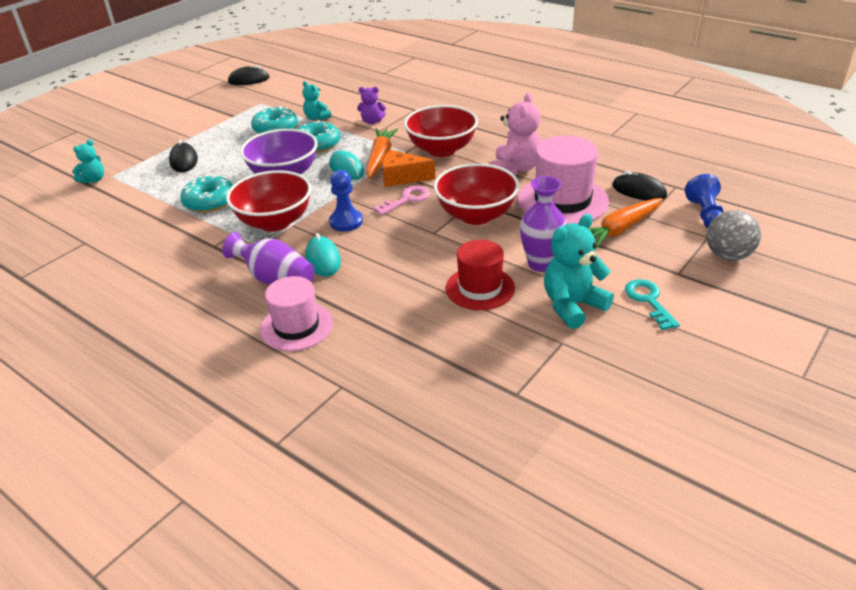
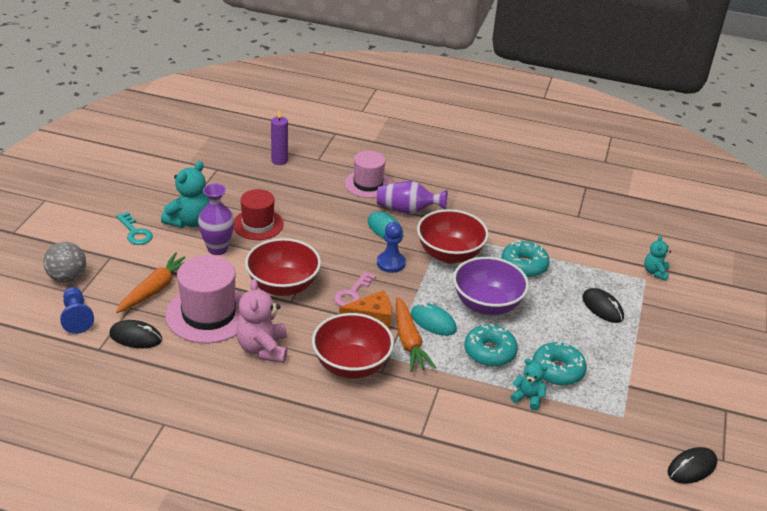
camera: 155 degrees right, 0 degrees up
purple teddy bear [357,87,386,124] -> none
none -> purple candle [271,109,288,165]

